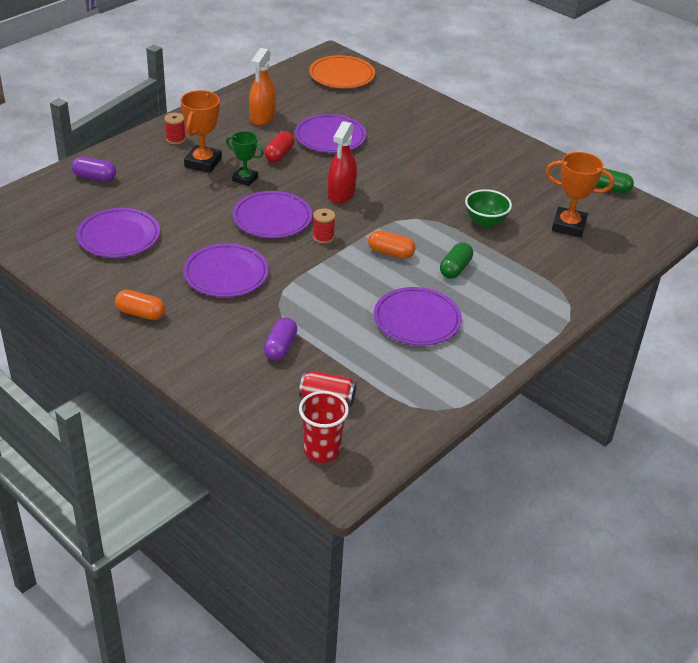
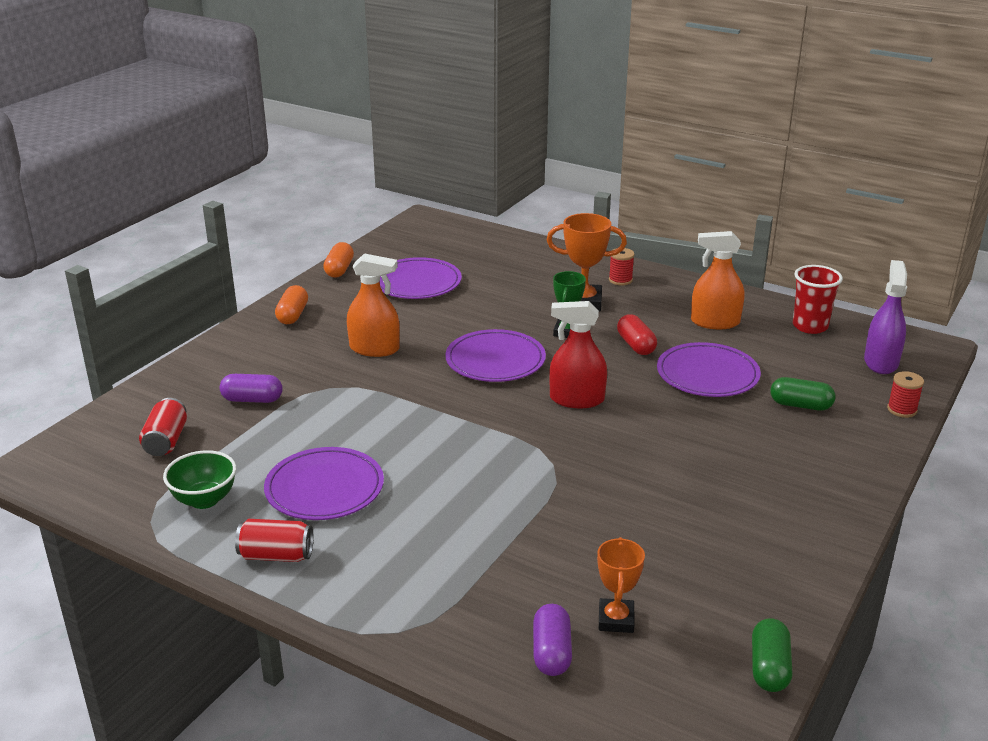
camera: 80 degrees right, 10 degrees down
purple capsule [72,157,116,181] -> purple capsule moved to [533,604,572,676]
purple plate [183,243,269,297] -> orange spray bottle [347,253,400,357]
red capsule [264,131,294,163] -> red capsule turned 60 degrees clockwise [617,314,657,355]
red cup [299,391,349,463] -> red cup moved to [793,265,843,334]
orange plate [309,55,375,88] -> purple spray bottle [864,260,907,374]
red spool [313,208,335,244] -> red spool moved to [887,371,924,418]
orange capsule [368,230,416,259] -> orange capsule moved to [323,242,354,278]
green capsule [440,242,473,279] -> green capsule moved to [770,377,835,411]
green bowl [465,189,512,227] -> green bowl moved to [163,450,236,509]
orange trophy [545,152,614,237] -> orange trophy [597,537,645,633], size x0.66
none -> red can [235,519,313,562]

